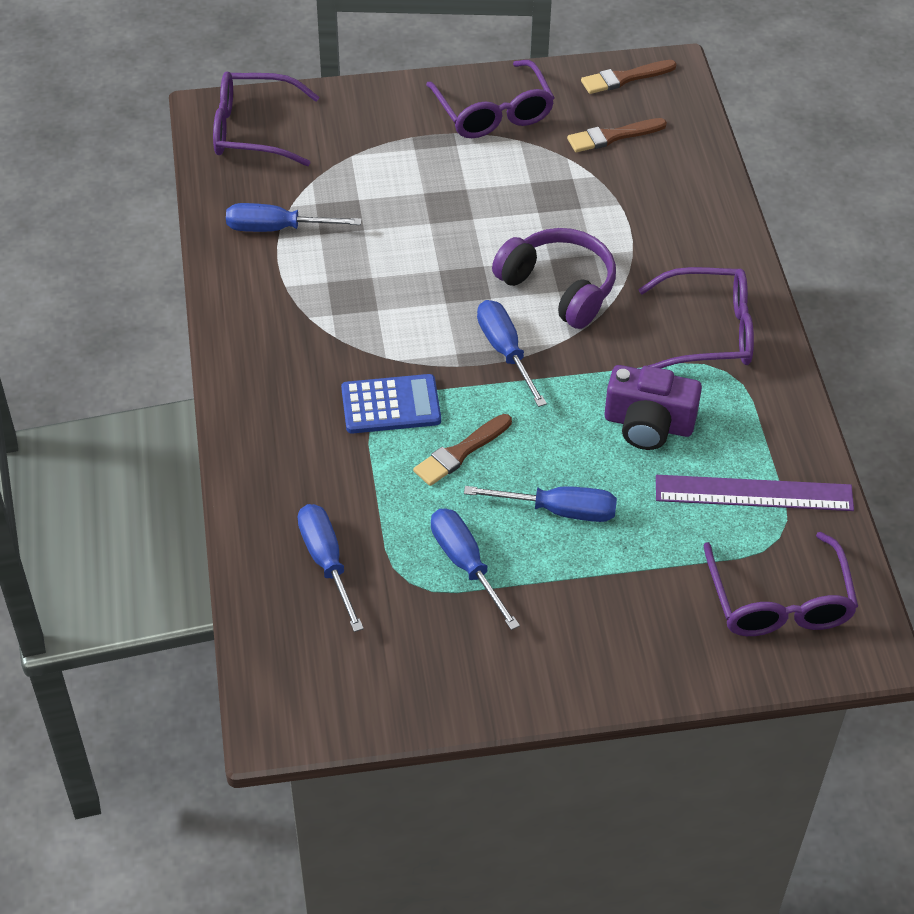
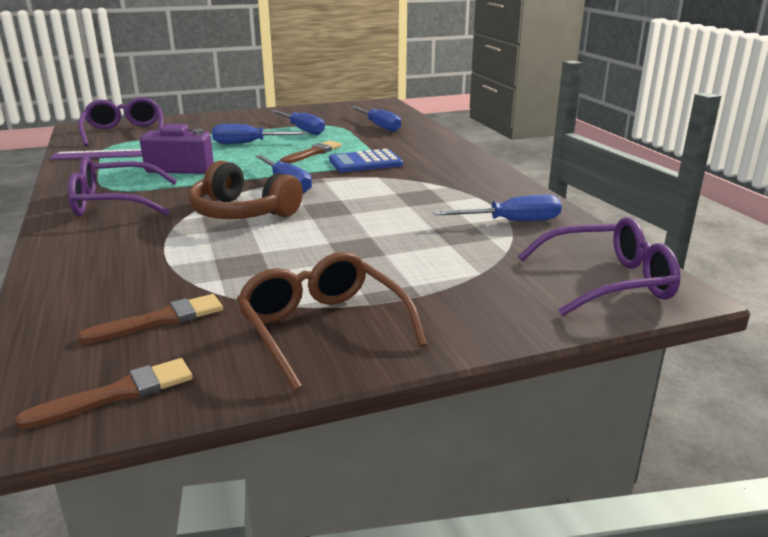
camera: 170 degrees right, 25 degrees down
purple glasses [426,60,555,138] -> brown glasses [237,252,427,391]
purple headphones [492,228,616,329] -> brown headphones [188,160,303,219]

